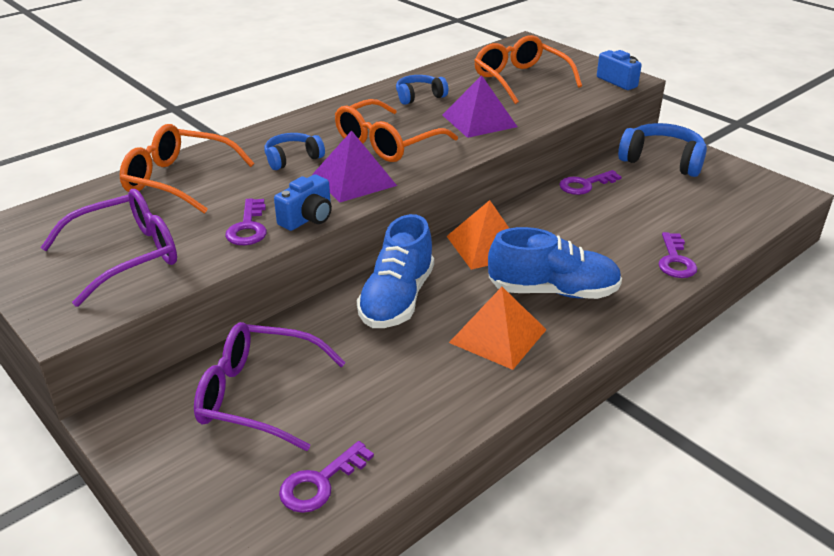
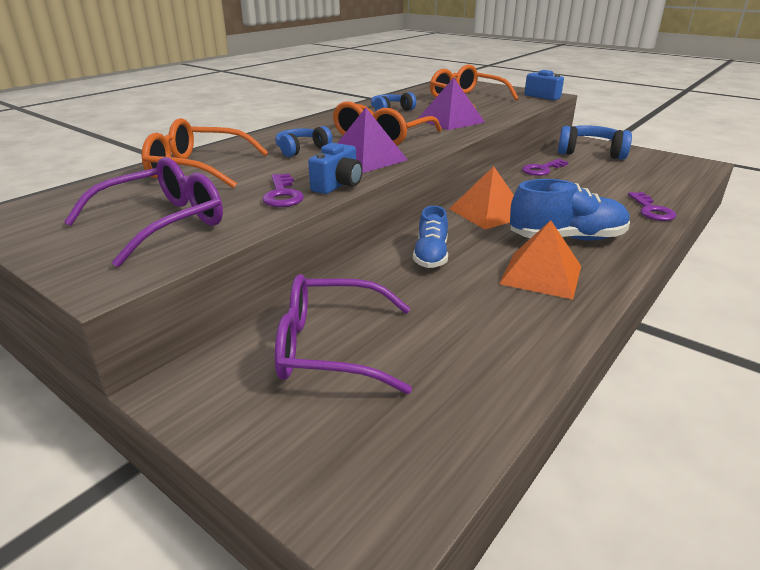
camera: 10 degrees left, 5 degrees down
purple key [279,441,374,513] -> none
blue shoe [357,214,434,328] -> blue shoe [413,206,448,268], size x0.63

